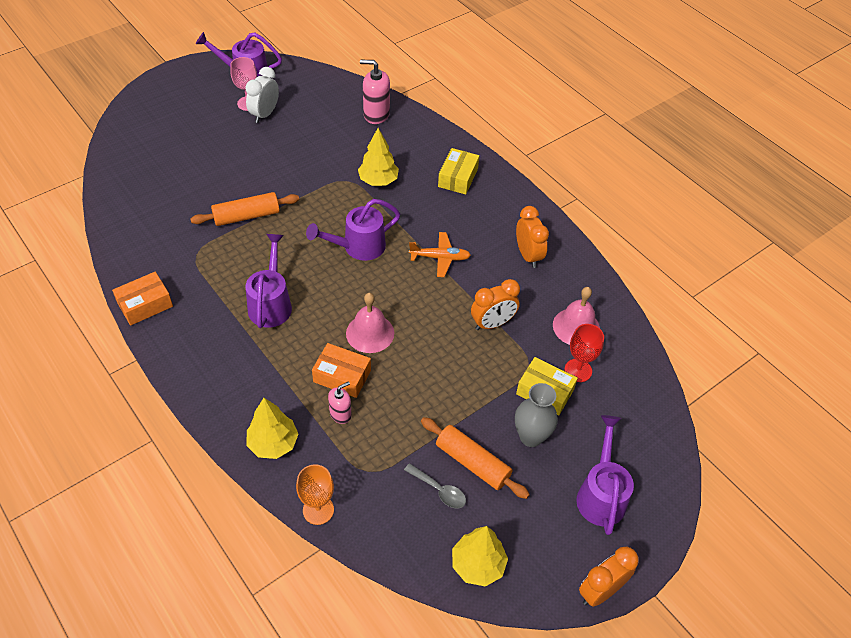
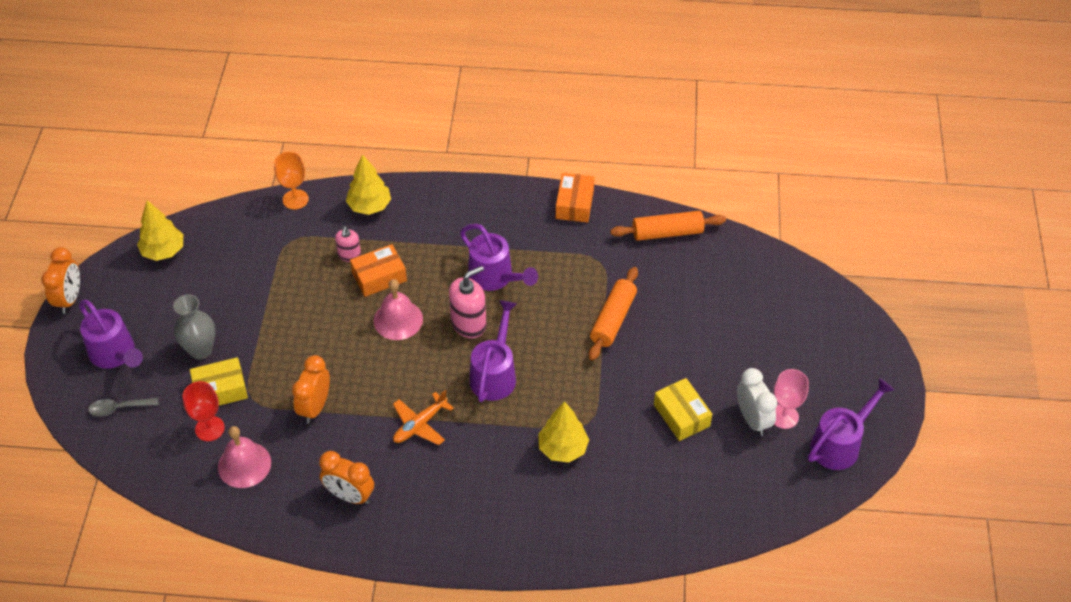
camera: 135 degrees right, 0 degrees up
pink soap dispenser [360,60,390,124] -> pink soap dispenser moved to [449,266,487,338]
grey spoon [404,463,466,508] -> grey spoon moved to [89,398,158,417]
orange rolling pin [421,417,530,499] -> orange rolling pin moved to [610,211,726,241]
yellow box [438,148,479,195] -> yellow box moved to [654,378,712,441]

